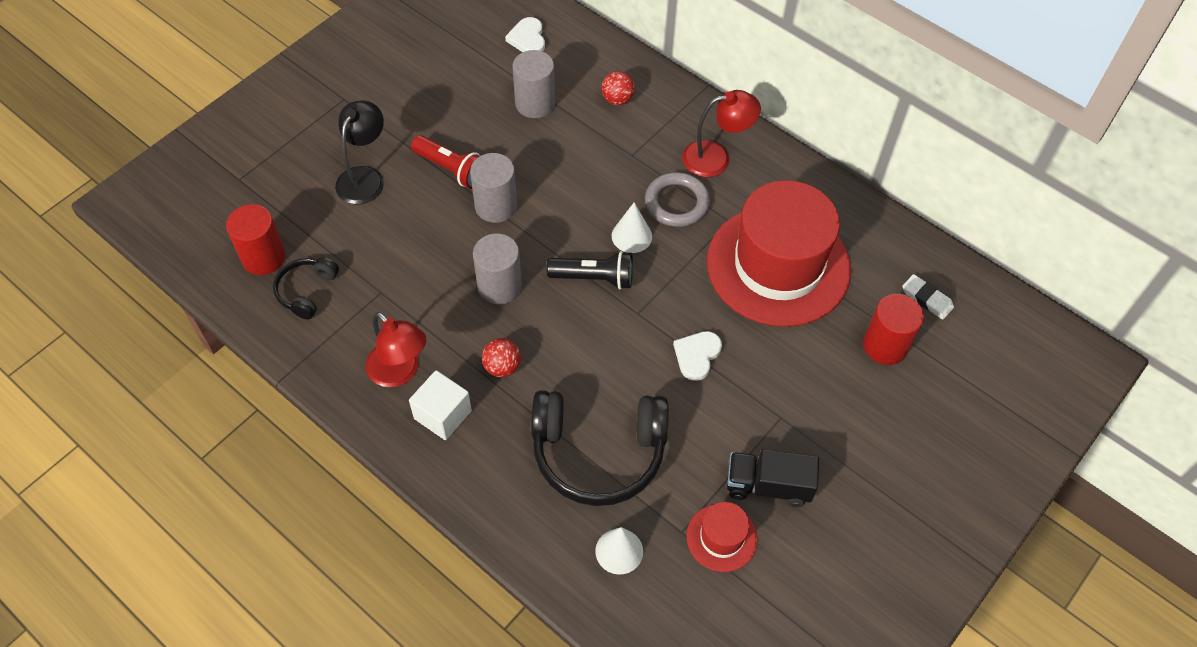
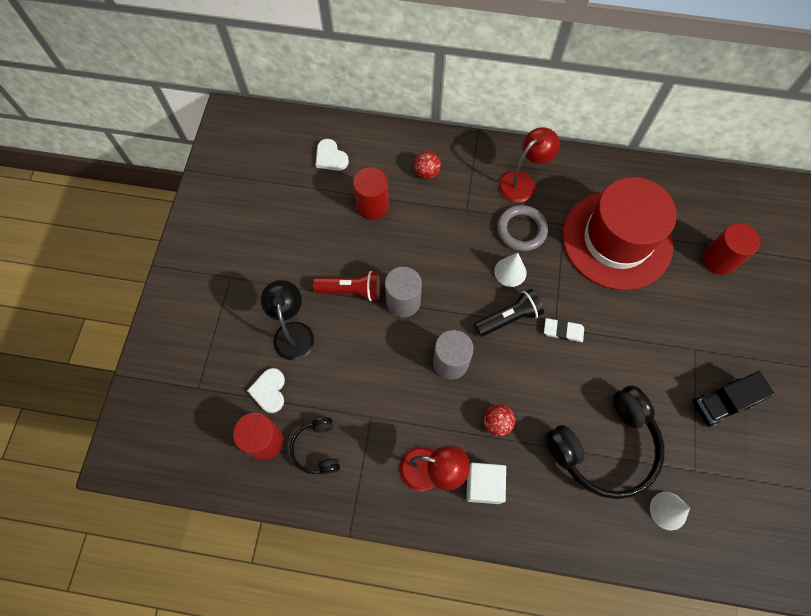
camera: 30 degrees left, 10 degrees up
grey cylinder [512,50,555,118] -> red cylinder [353,167,389,220]
white heart [673,331,722,381] -> white heart moved to [247,368,285,413]
red hat [686,502,758,572] -> none
white eraser [902,274,954,319] -> white eraser moved to [544,318,584,342]

